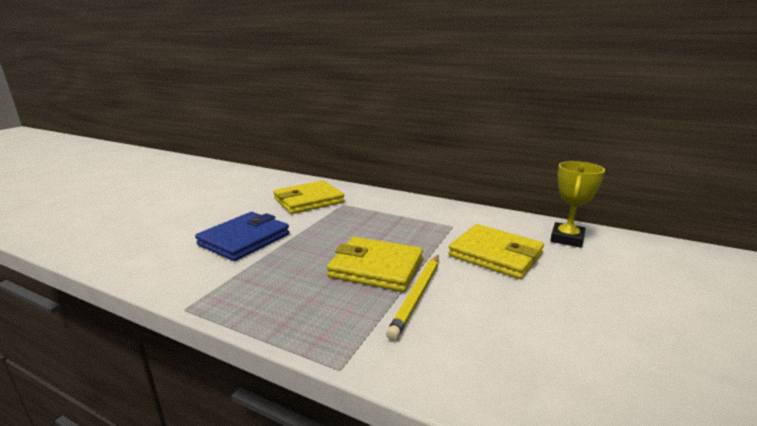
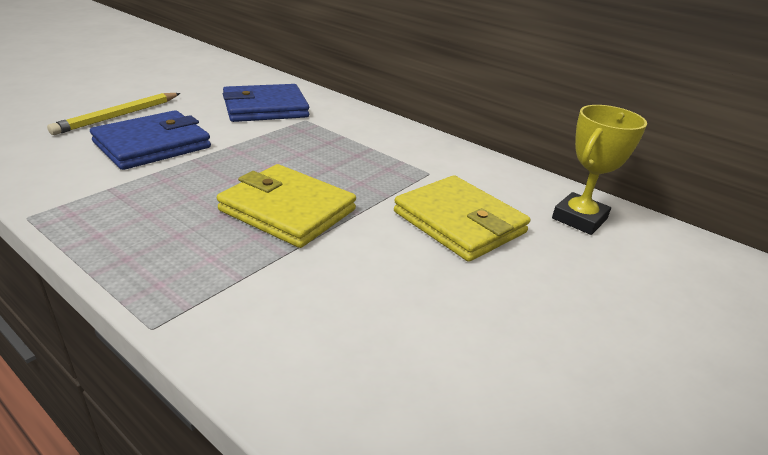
camera: 10 degrees right, 10 degrees up
yellow wallet [273,181,345,214] -> blue wallet [223,84,309,122]
yellow pencil [386,255,439,341] -> yellow pencil moved to [47,93,180,135]

